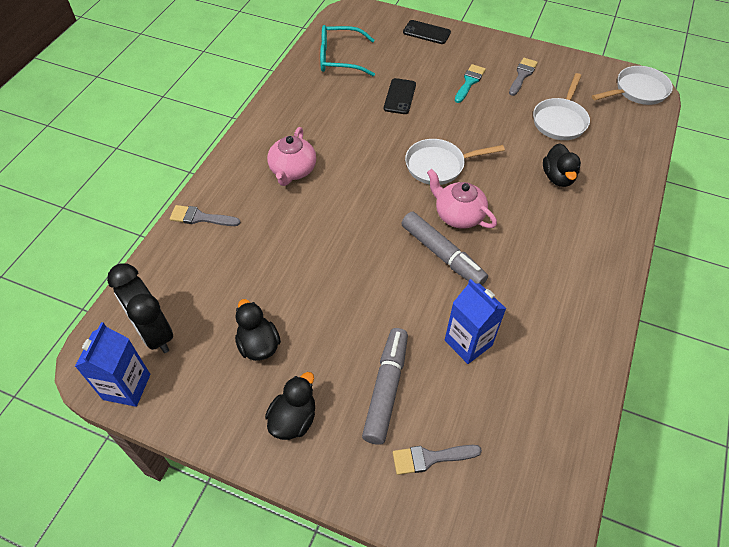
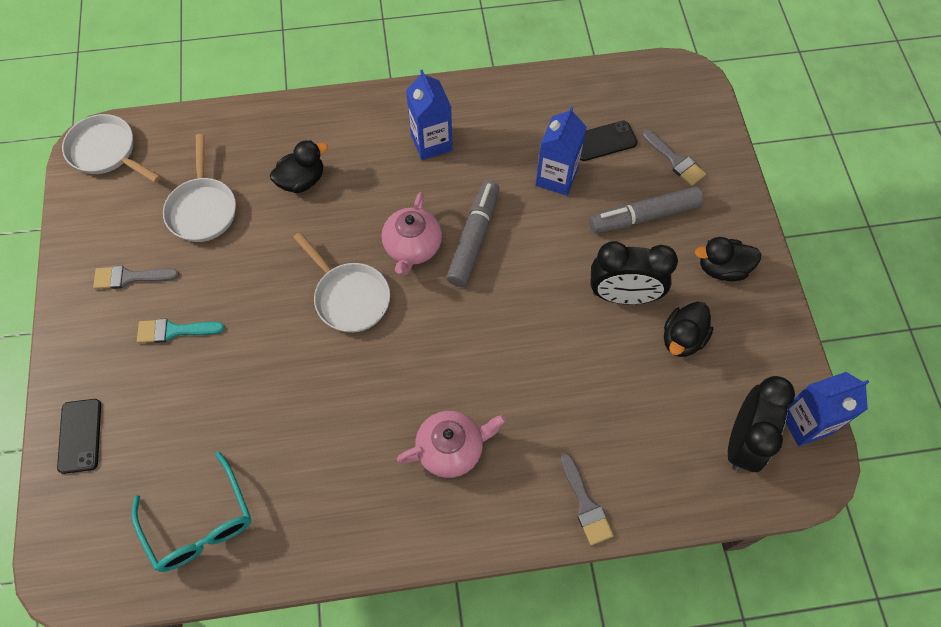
camera: 120 degrees left, 10 degrees up
black phone [384,78,416,114] -> black phone moved to [580,121,637,161]
white pan [533,73,590,140] -> white pan turned 90 degrees clockwise [163,134,236,242]
none -> blue carton [406,70,453,160]
none -> black clock [590,241,678,304]

